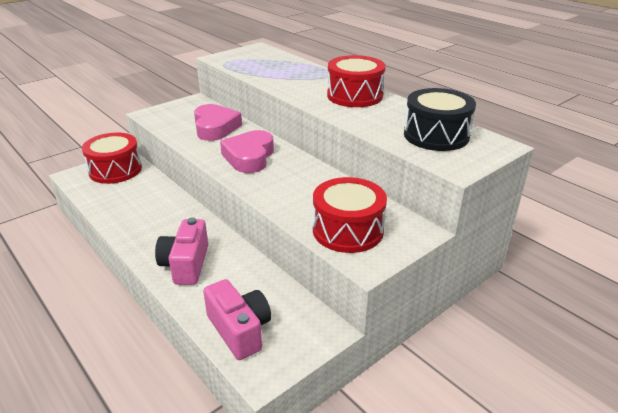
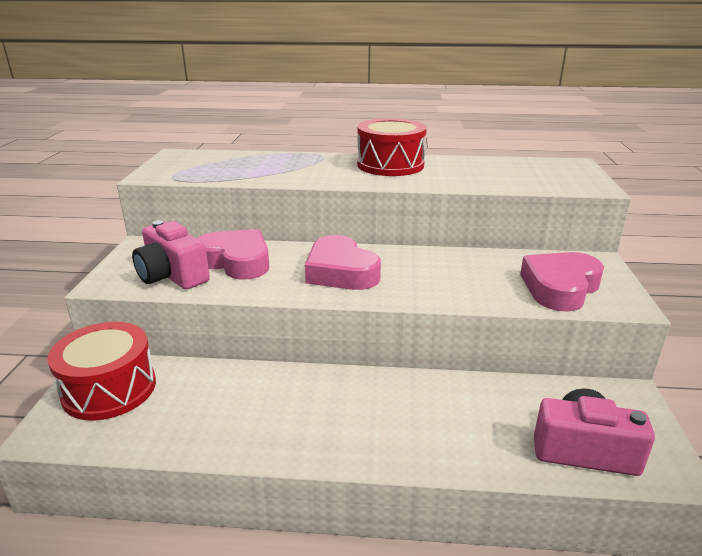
camera: 45 degrees left, 5 degrees down
pink camera [155,217,208,285] -> pink camera moved to [132,220,210,289]
red drum [313,177,387,253] -> pink heart [520,252,604,312]
black drum [404,88,476,151] -> none

